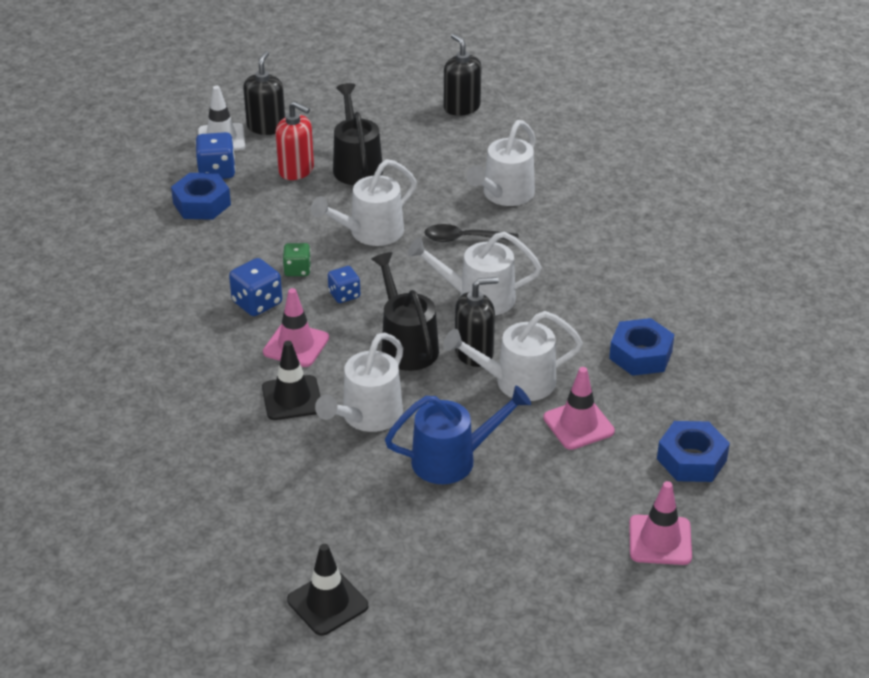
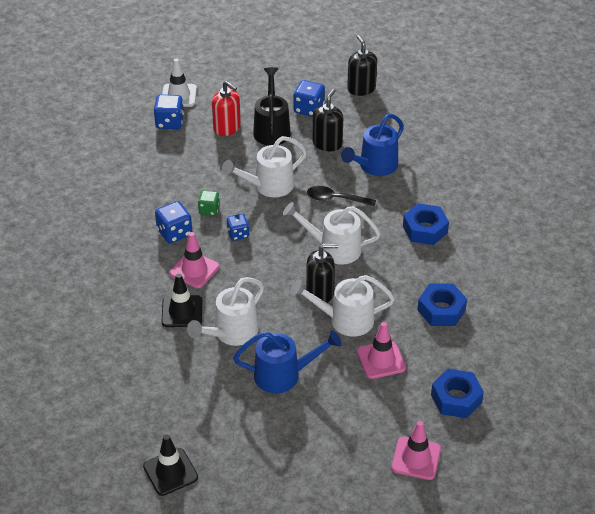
camera: 10 degrees right, 5 degrees up
blue nut [171,173,231,220] -> blue nut moved to [403,203,449,245]
black soap dispenser [243,51,285,135] -> black soap dispenser moved to [313,89,343,151]
black watering can [371,252,439,371] -> none
white watering can [466,120,535,206] -> blue watering can [341,114,404,176]
none -> blue dice [293,80,325,117]

